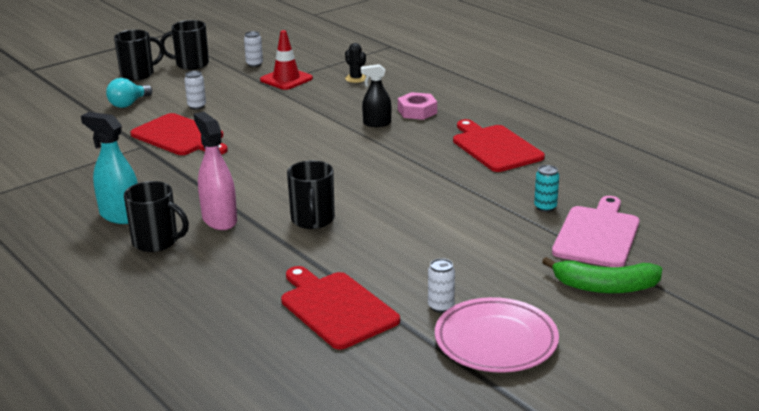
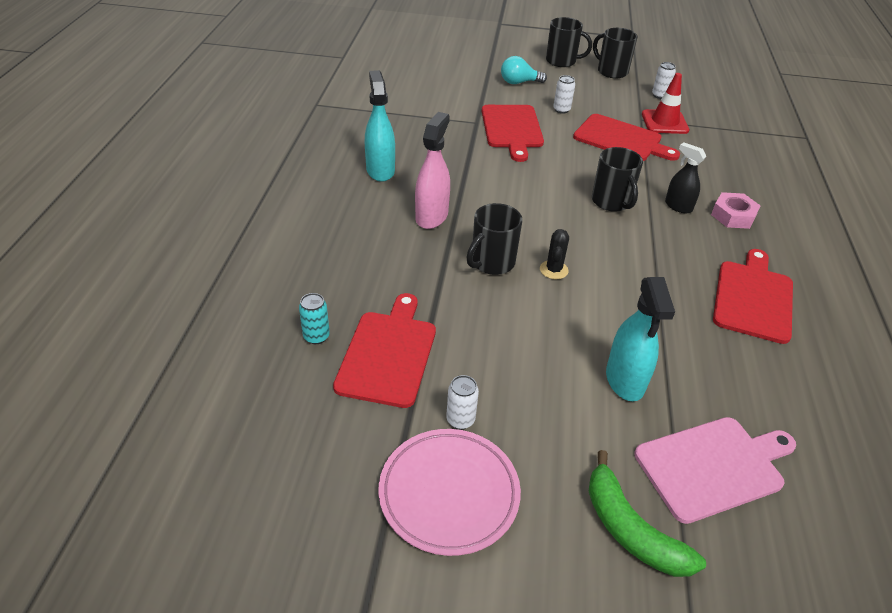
camera: 45 degrees right, 15 degrees up
black mug [124,181,189,252] -> black mug moved to [592,147,643,212]
black cactus [345,43,366,83] -> black cactus moved to [540,229,569,279]
turquoise can [534,165,559,212] -> turquoise can moved to [299,293,330,344]
none -> red cutting board [573,114,680,161]
none -> turquoise spray bottle [606,277,675,401]

